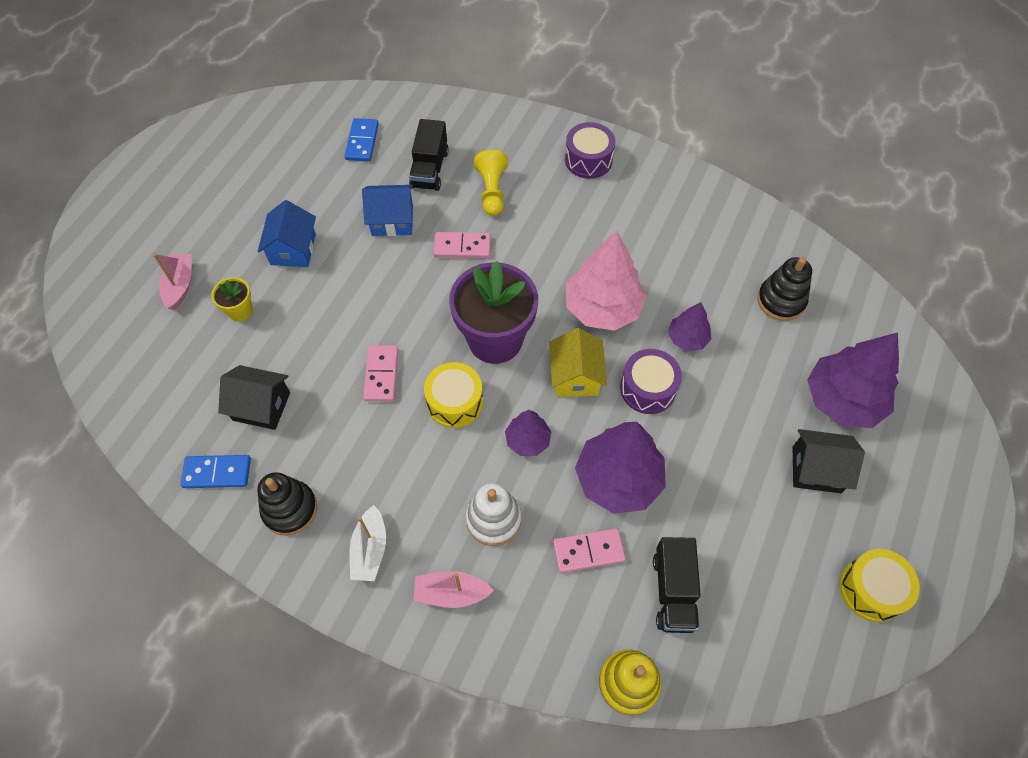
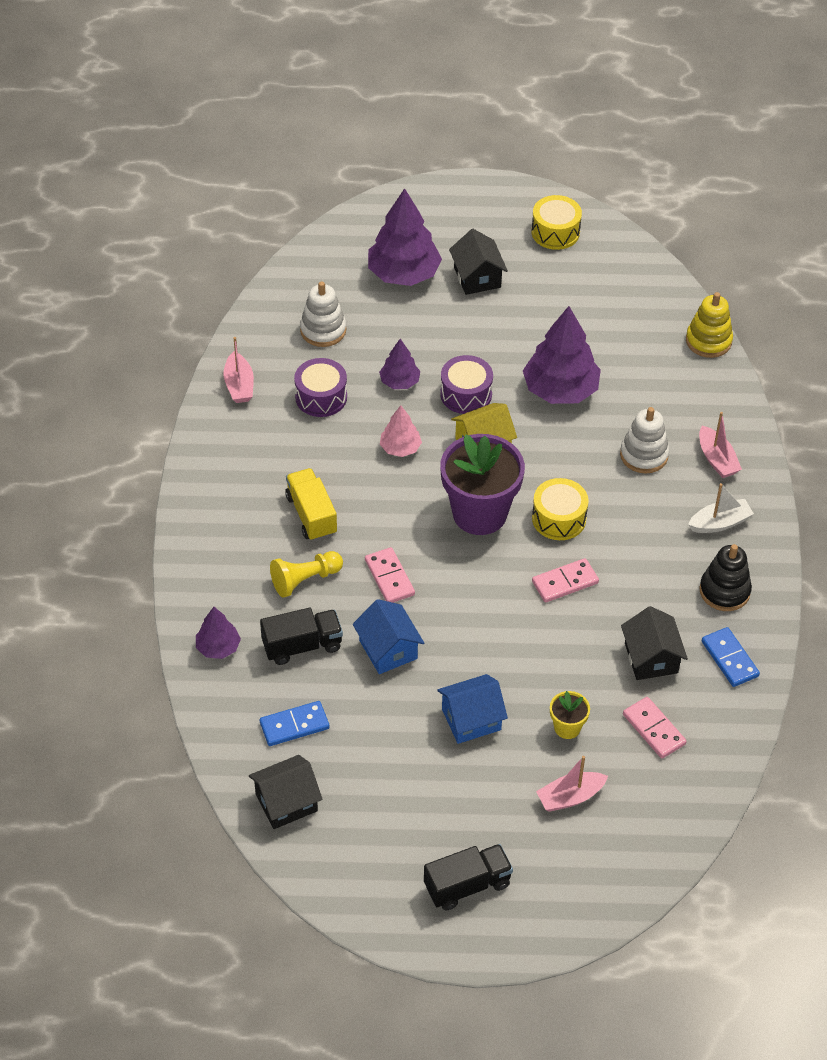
camera: 115 degrees left, 10 degrees down
purple tree [505,410,551,456] -> purple tree moved to [196,607,241,659]
pink domino [553,528,626,573] -> pink domino moved to [623,697,687,758]
purple drum [565,122,615,179] -> purple drum moved to [294,358,347,417]
pink tree [566,231,647,331] -> pink tree [380,405,422,457], size x0.53
black truck [653,537,701,633] -> black truck moved to [424,844,513,910]
black stacking toy [757,257,812,321] -> white stacking toy [300,281,346,347]
none -> pink boat [224,337,254,403]
none -> black house [249,755,323,829]
none -> yellow truck [285,468,337,541]

